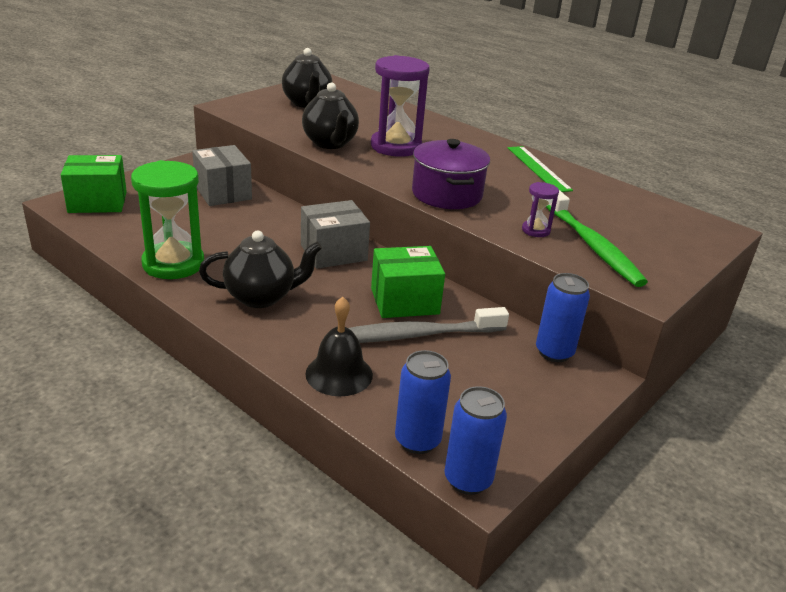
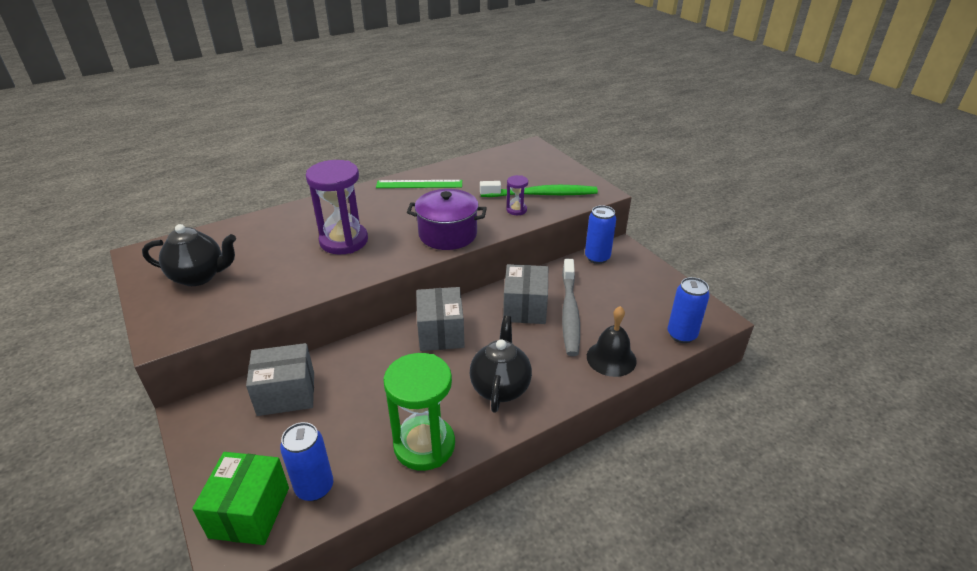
camera: 70 degrees left, 5 degrees up
black teapot [302,83,359,149] -> none
green box [371,246,445,318] -> grey box [503,264,548,324]
blue can [445,386,507,495] -> blue can moved to [280,422,333,501]

